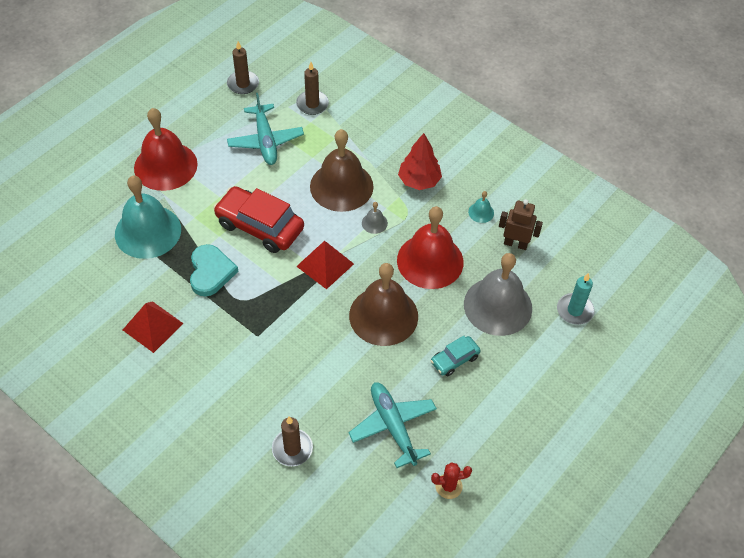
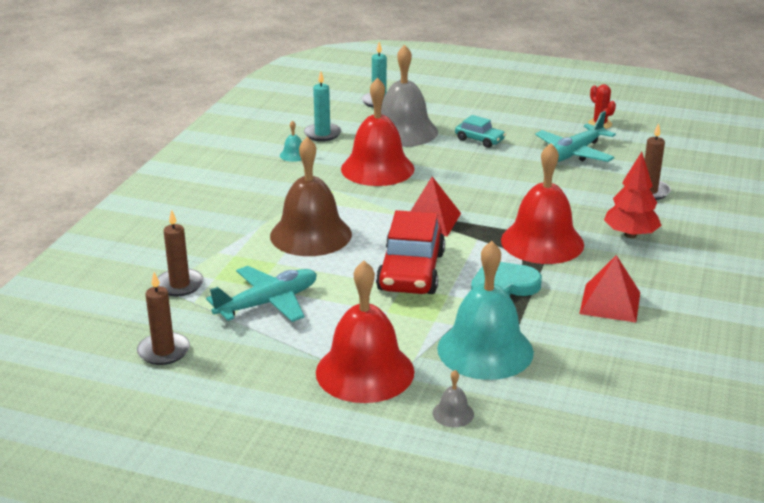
camera: 110 degrees left, 25 degrees down
brown bell [349,263,418,346] -> none
grey bell [362,202,388,234] -> grey bell moved to [433,370,474,427]
red tree [398,133,442,190] -> red tree moved to [604,152,662,238]
brown robot [499,199,543,250] -> turquoise candle [304,71,341,141]
none -> red bell [501,143,584,264]

